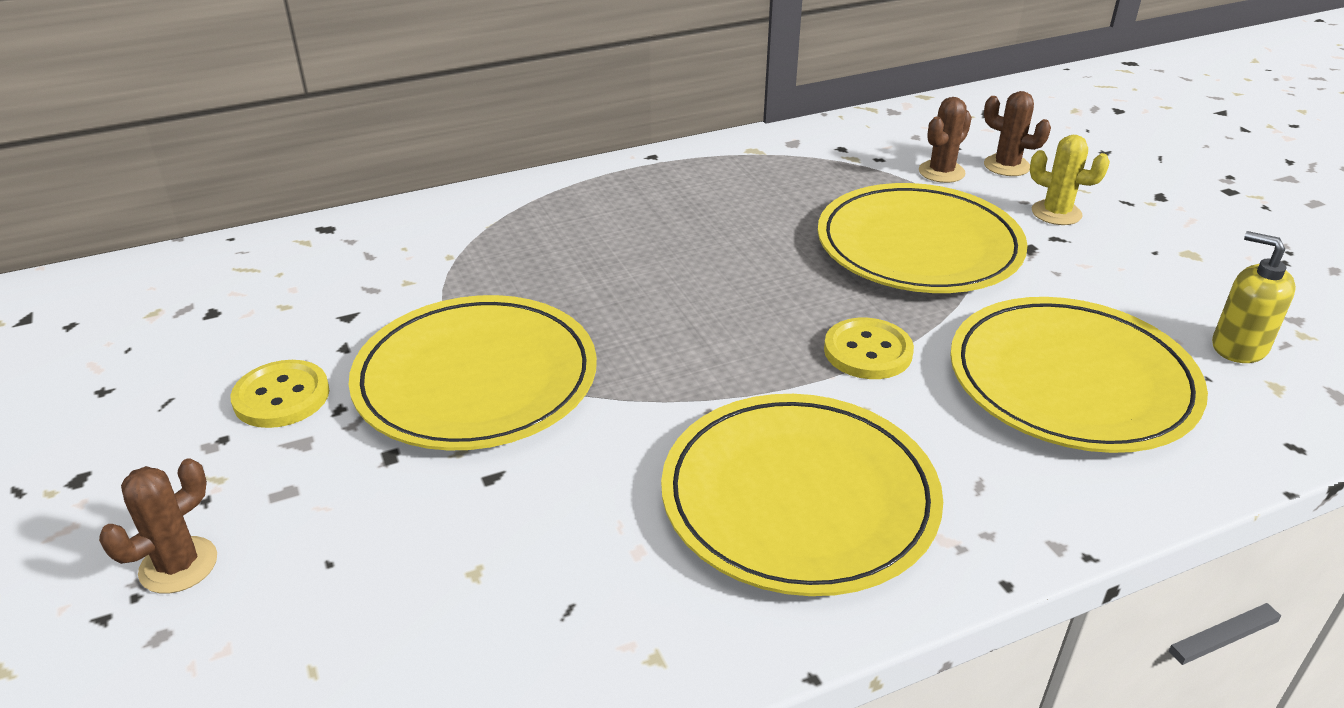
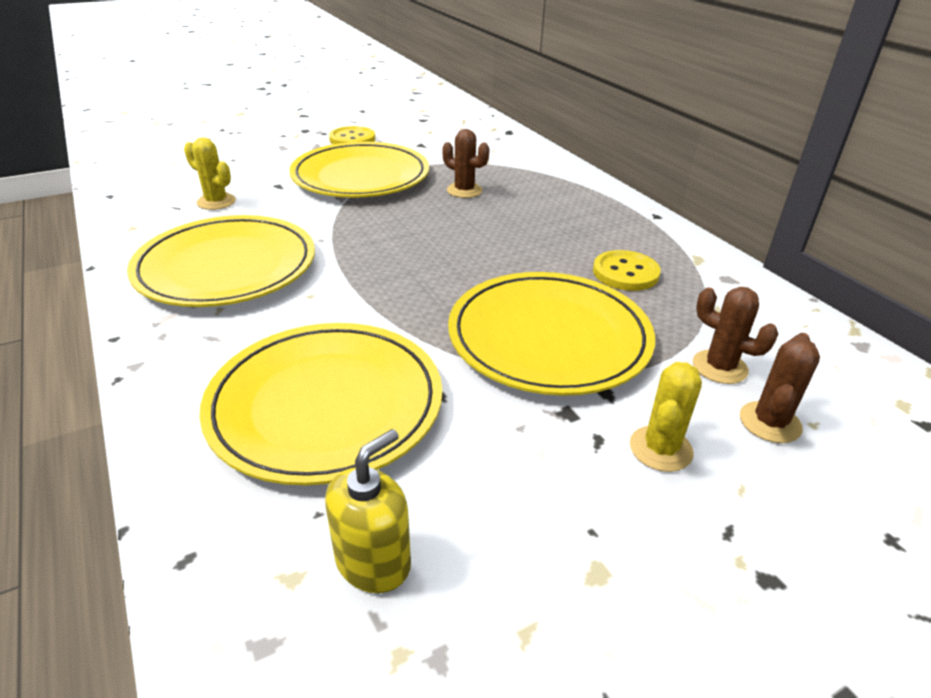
camera: 85 degrees right, 0 degrees up
brown cactus [99,458,217,594] -> brown cactus moved to [442,129,489,198]
yellow button [824,318,914,379] -> yellow button moved to [593,250,661,291]
none -> yellow cactus [184,137,236,210]

